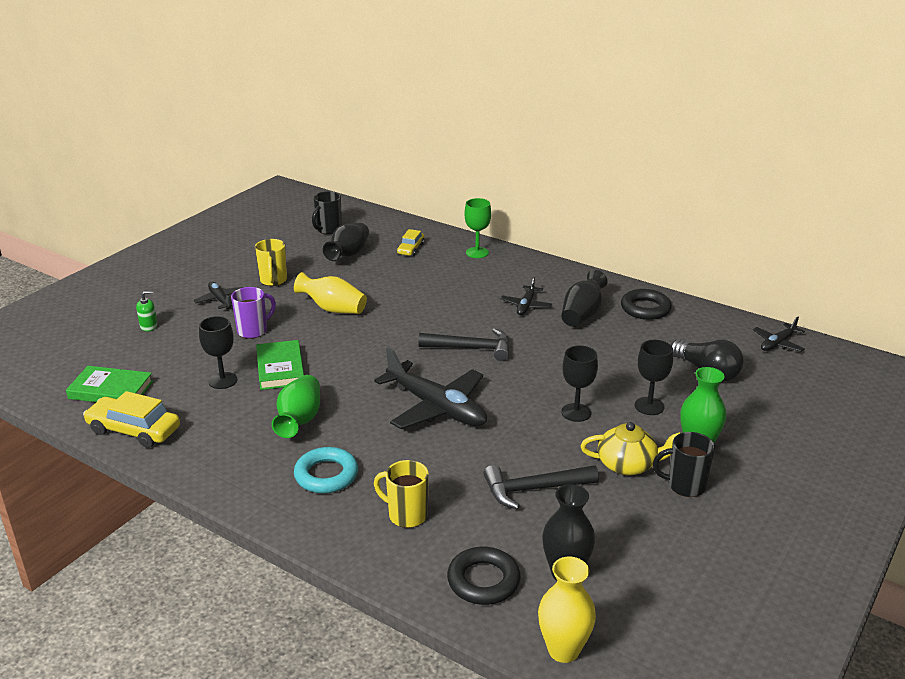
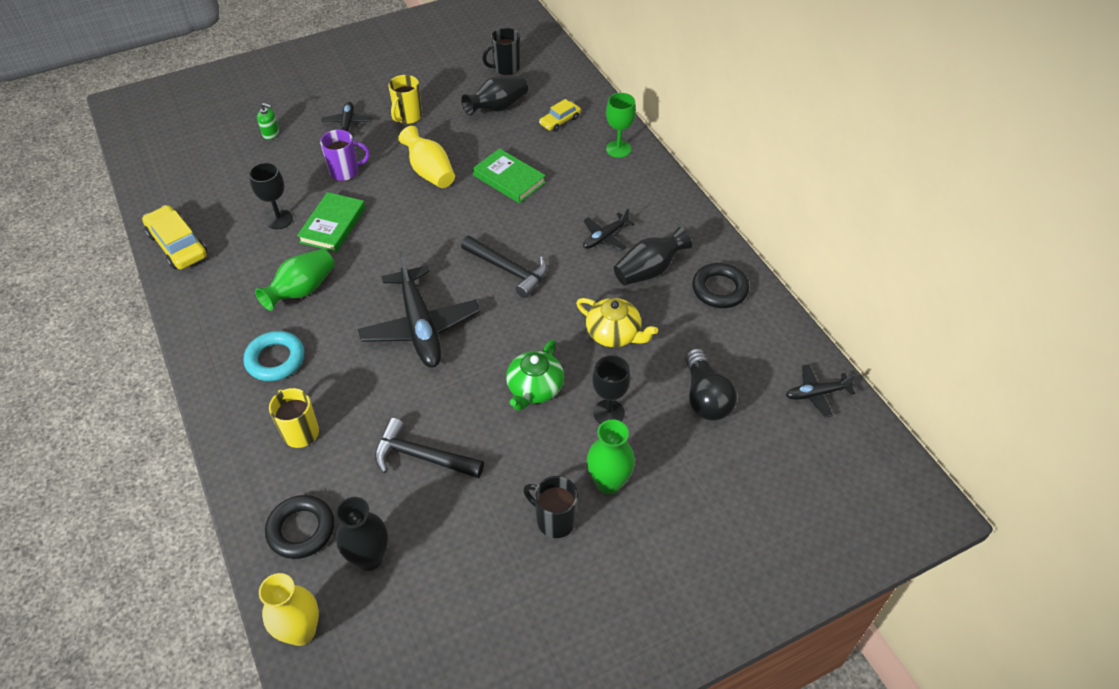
camera: 30 degrees right, 20 degrees up
green book [66,366,153,402] -> green book moved to [473,148,546,203]
black goblet [561,345,598,422] -> green teapot [506,340,564,411]
yellow teapot [580,422,680,475] -> yellow teapot moved to [576,298,658,347]

